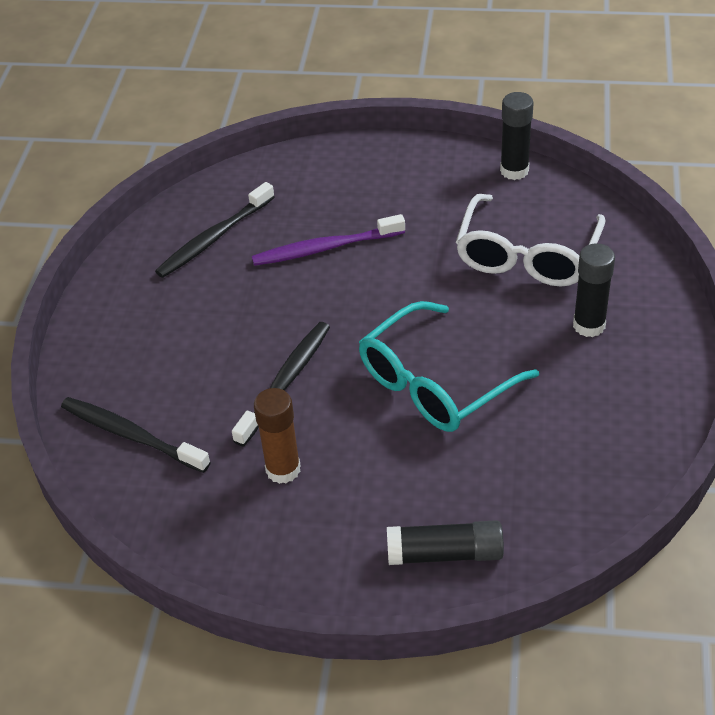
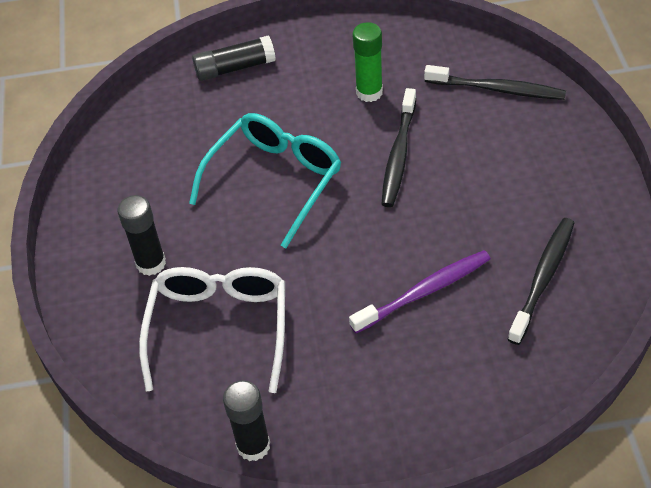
camera: 165 degrees right, 5 degrees up
brown glue stick [254,388,301,484] -> green glue stick [352,22,383,102]

